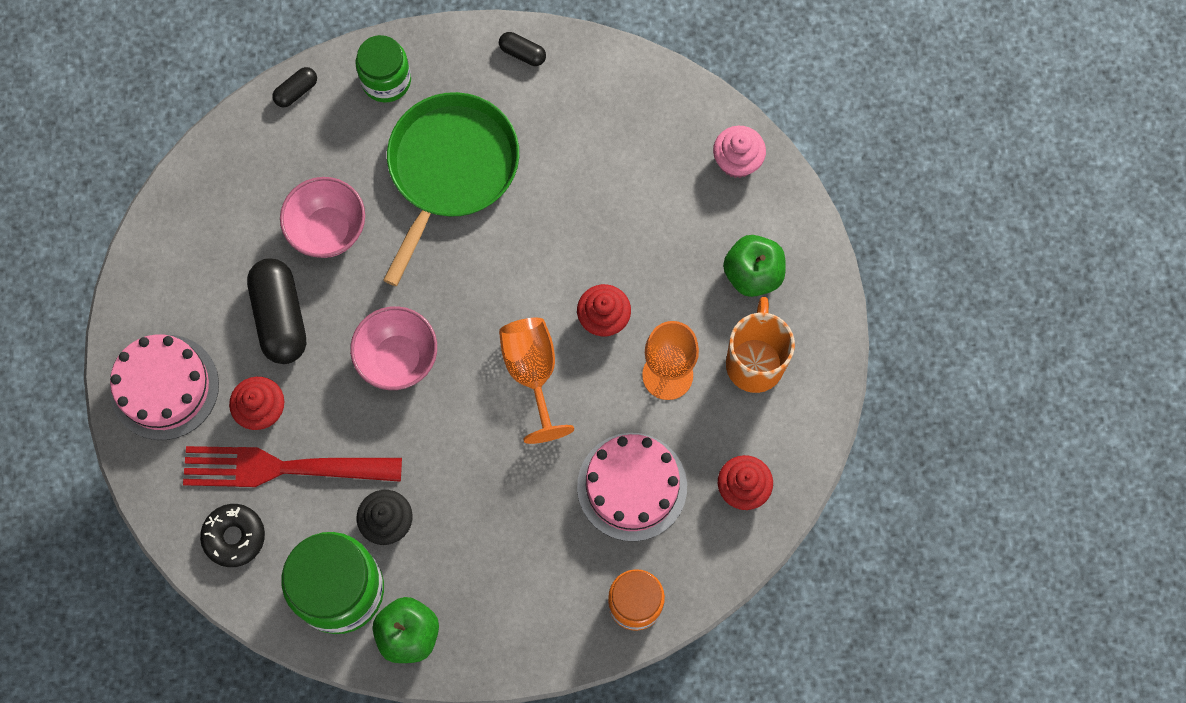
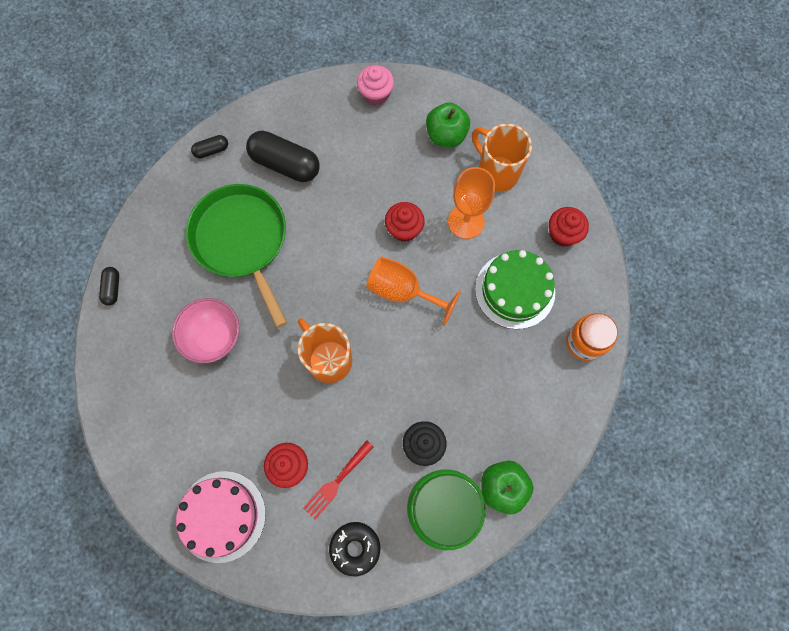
camera: 50 degrees left, 0 degrees up
red fork [183,446,402,487] -> red fork [303,440,374,520], size x0.53
black capsule [247,258,306,364] -> black capsule moved to [246,131,320,182]
pink bowl [350,306,437,390] -> orange mug [298,318,352,383]
green jar [356,35,411,102] -> none
pink cake [577,433,687,541] -> green cake [475,250,555,329]

